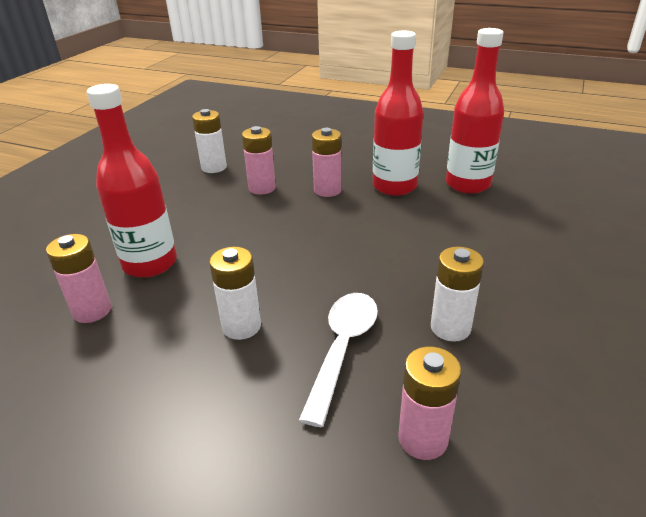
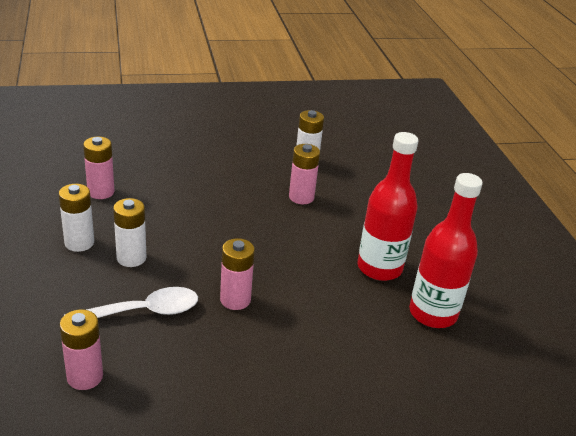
camera: 50 degrees right, 0 degrees up
red bottle [87,84,177,278] -> none
pink battery [312,128,342,197] -> pink battery moved to [220,238,255,310]
white battery [431,247,484,342] -> white battery moved to [59,184,94,252]

